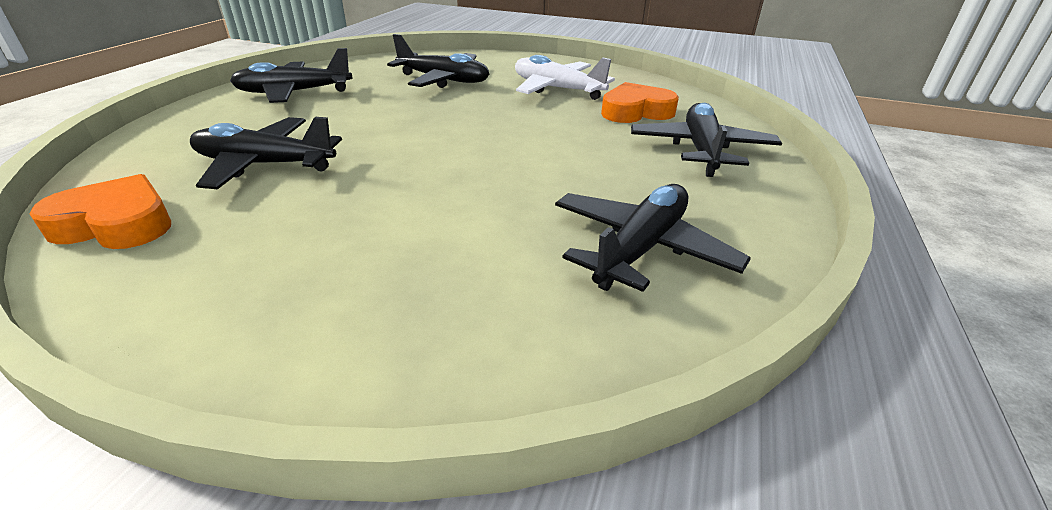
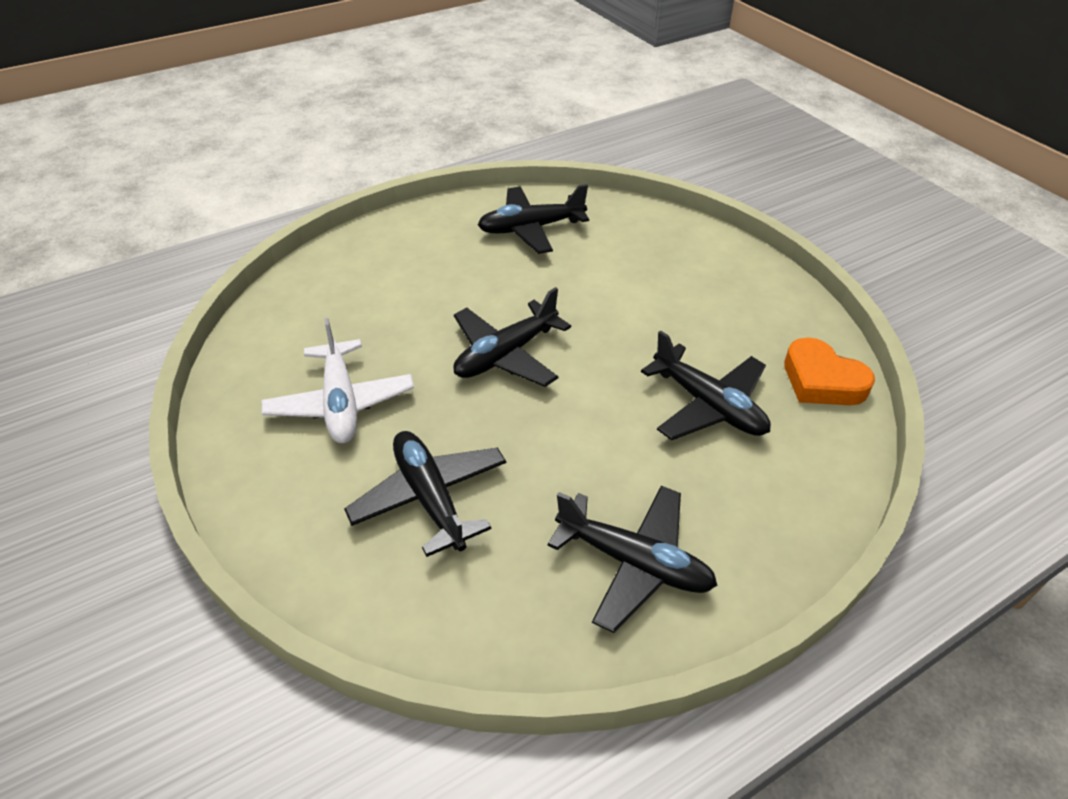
camera: 140 degrees left, 10 degrees up
orange heart [601,82,679,123] -> none
black plane [631,103,782,177] -> black plane moved to [453,287,571,387]

